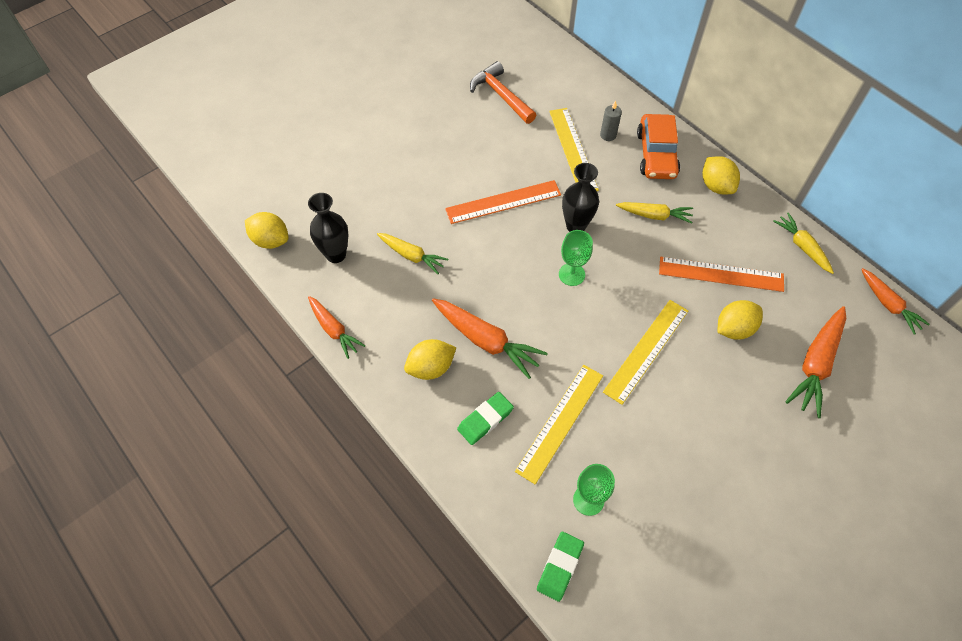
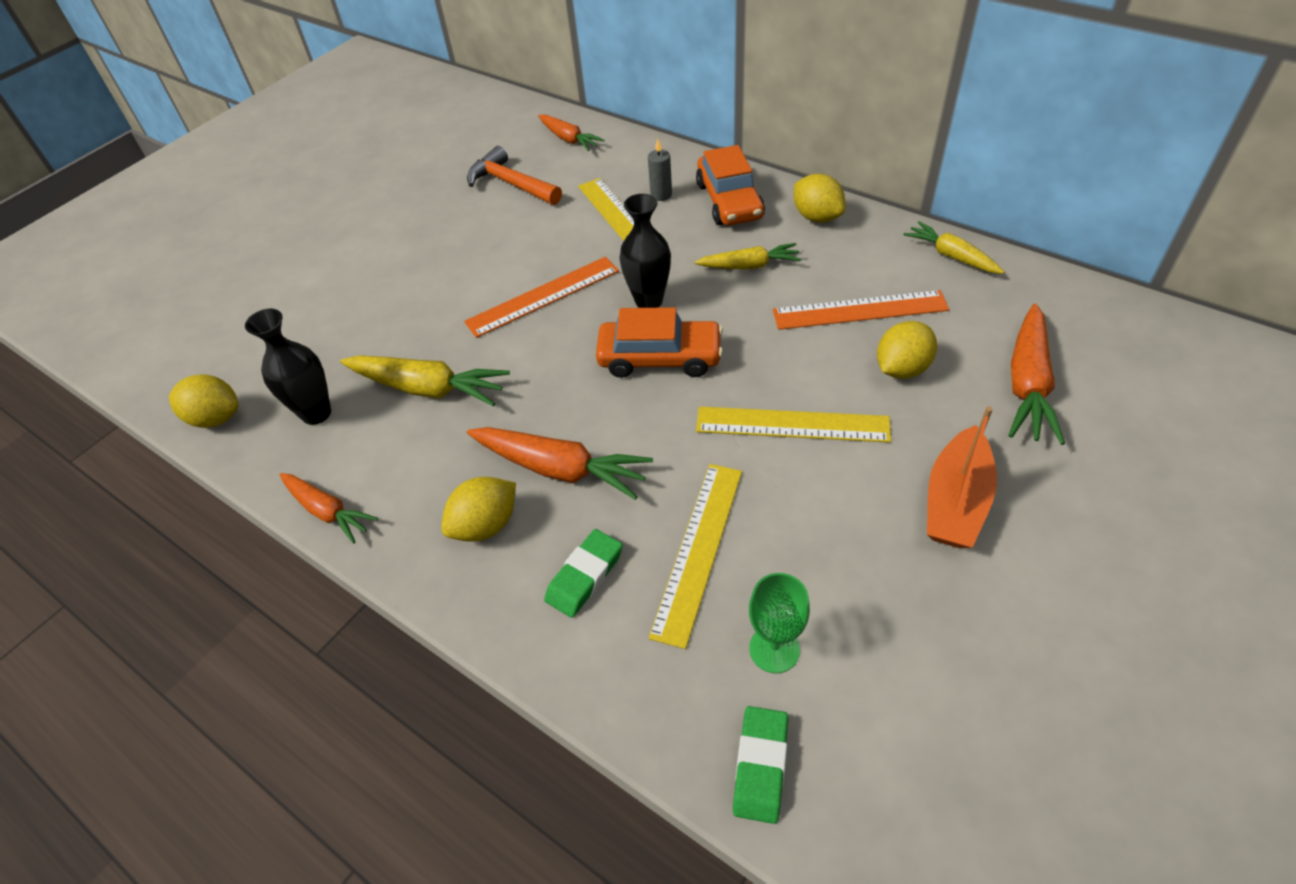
camera: 10 degrees left, 10 degrees down
yellow carrot [377,233,448,274] -> yellow carrot [340,355,510,407], size x1.54
green goblet [559,230,593,286] -> orange car [596,307,723,378]
yellow ruler [603,300,688,405] -> yellow ruler turned 75 degrees clockwise [696,407,891,442]
orange carrot [861,268,930,334] -> orange carrot moved to [538,114,605,151]
none -> orange boat [927,406,997,548]

